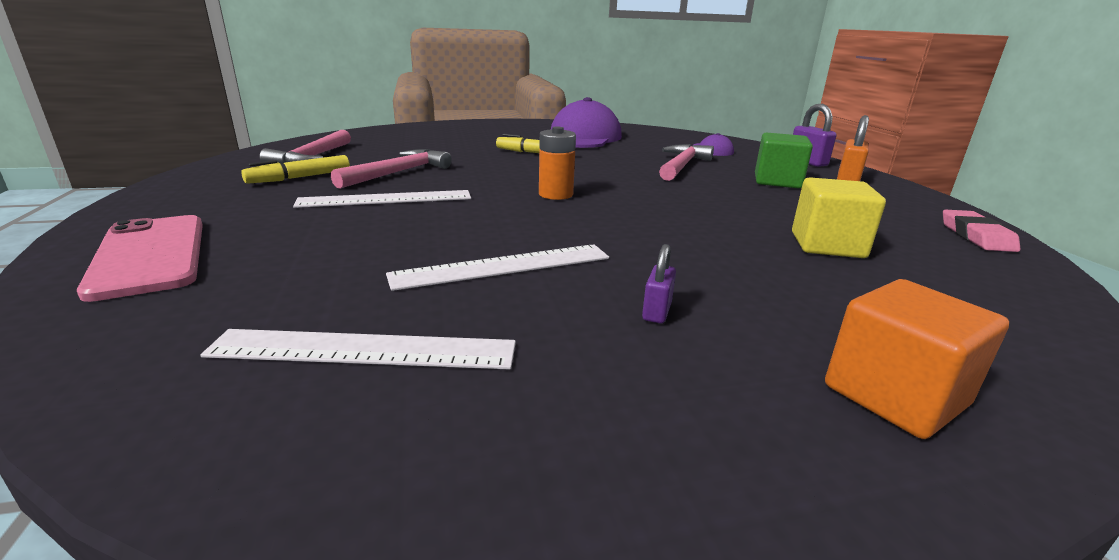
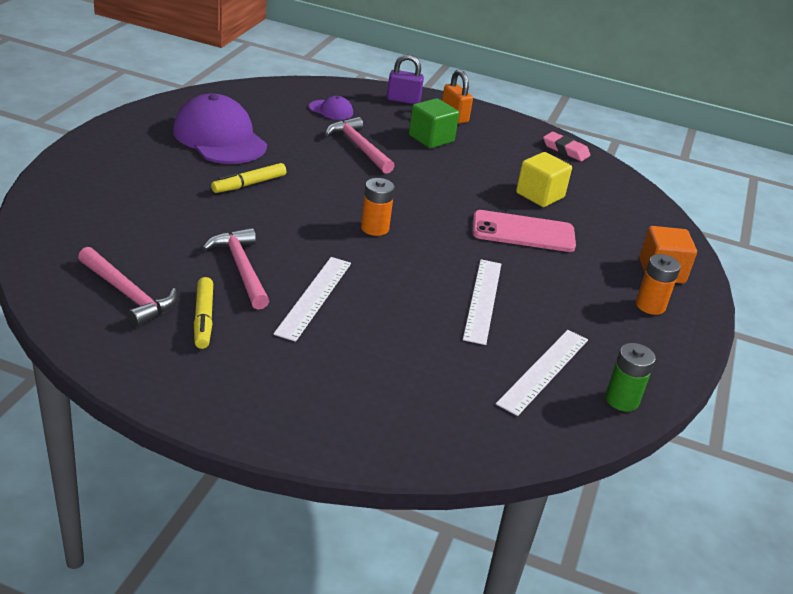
camera: 60 degrees left, 10 degrees up
pink phone [77,215,203,302] -> pink phone moved to [473,210,576,252]
purple padlock [642,244,676,323] -> none
none -> green battery [605,343,656,412]
none -> orange battery [636,254,681,315]

